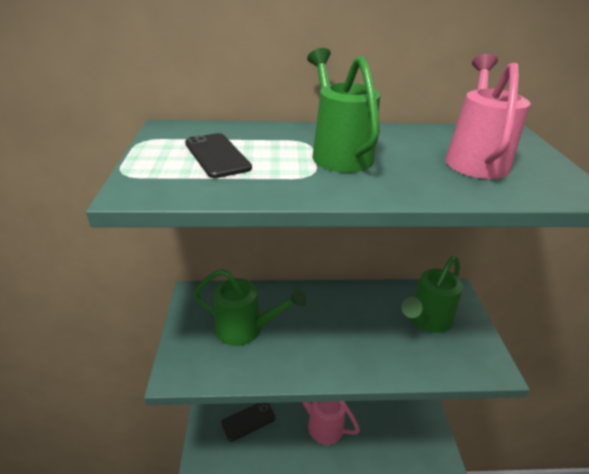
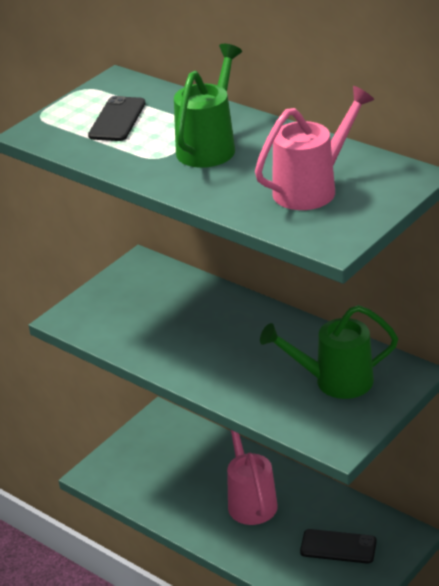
camera: 45 degrees right, 0 degrees up
green watering can [193,269,306,346] -> none
black phone [221,403,275,442] -> black phone moved to [300,529,377,564]

